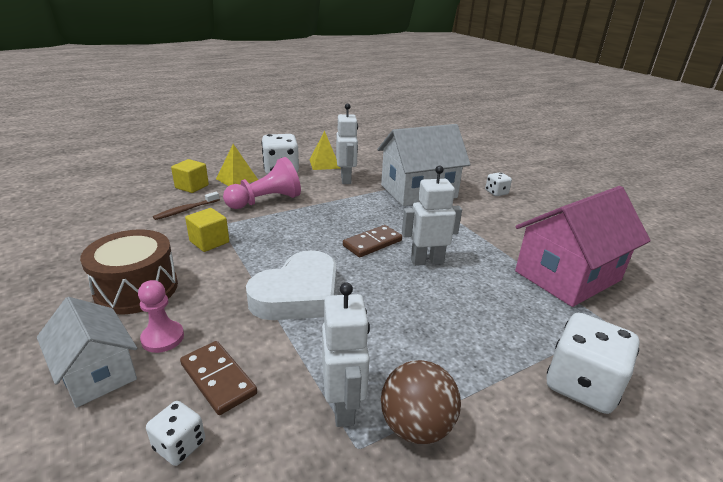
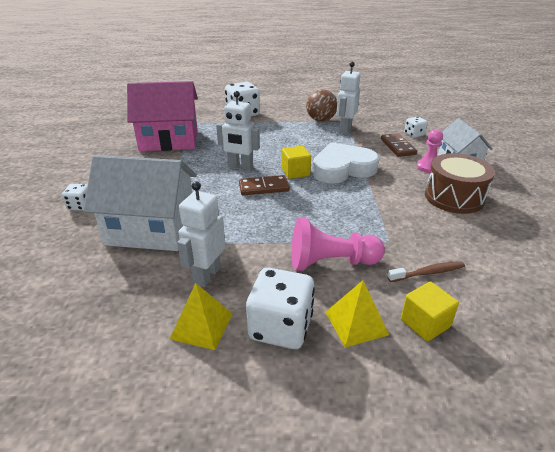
camera: 150 degrees left, 5 degrees up
yellow cube [185,208,229,252] -> yellow cube moved to [282,146,311,179]

